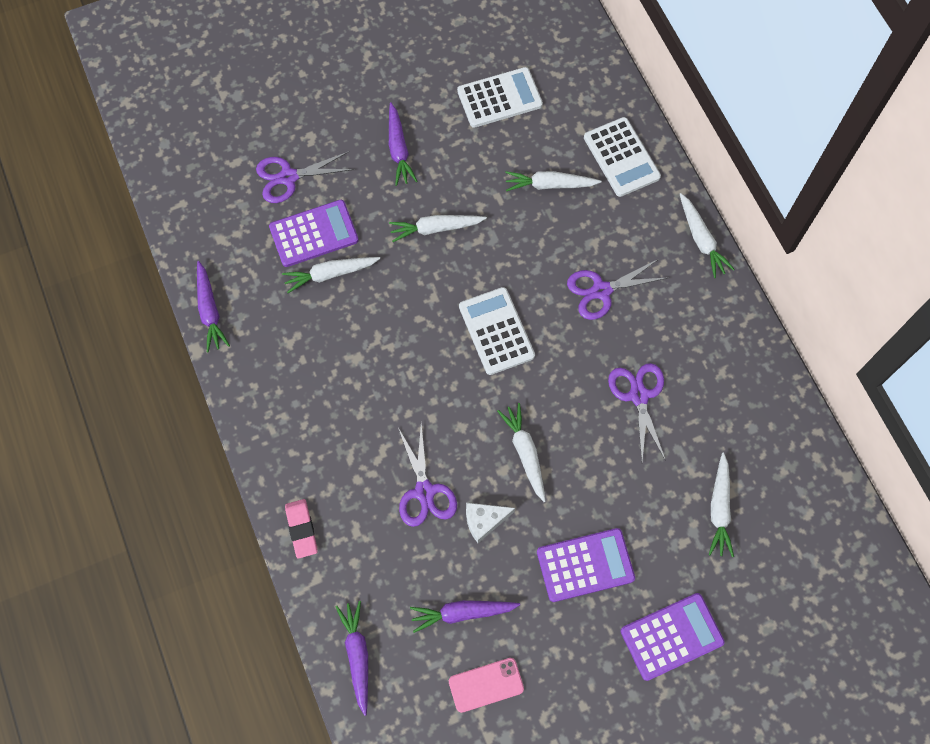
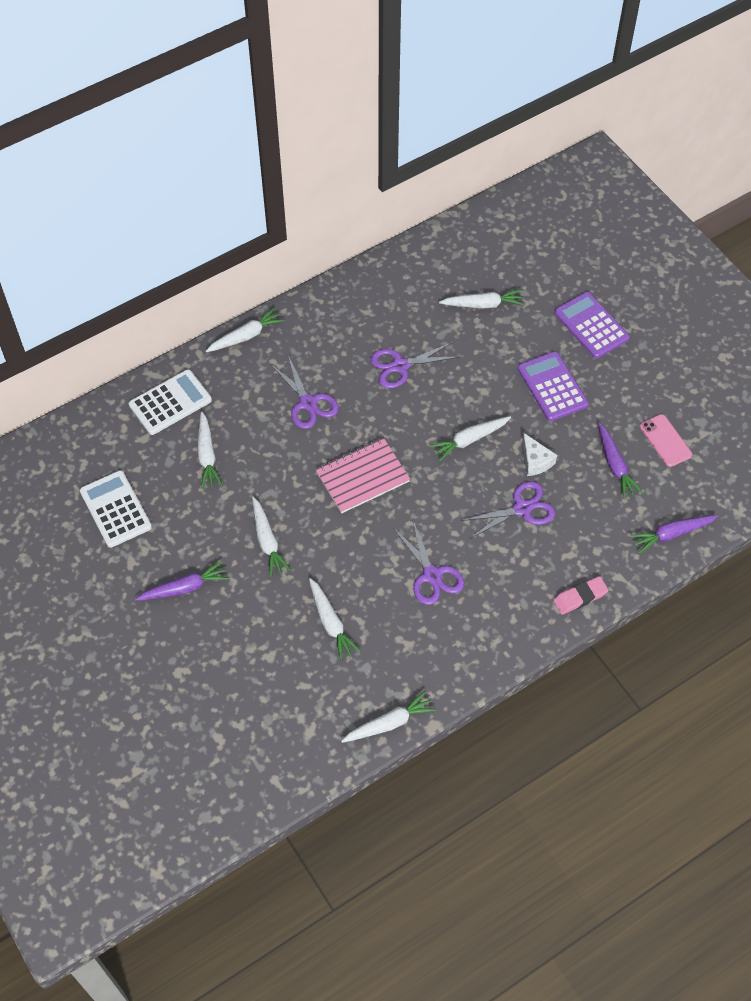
camera: 100 degrees left, 10 degrees down
purple carrot [197,261,230,352] -> white carrot [341,691,436,743]
purple scissors [256,151,355,203] -> purple scissors moved to [394,521,464,605]
purple calculator [269,200,359,267] -> none
white calculator [459,287,535,375] -> pink notebook [315,437,410,513]

